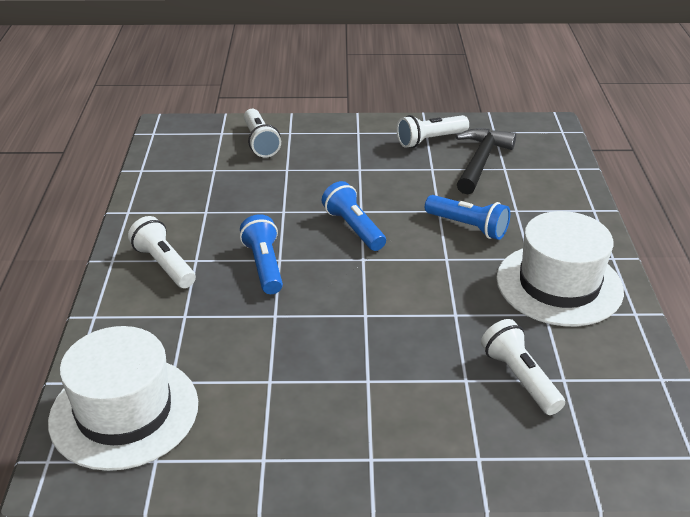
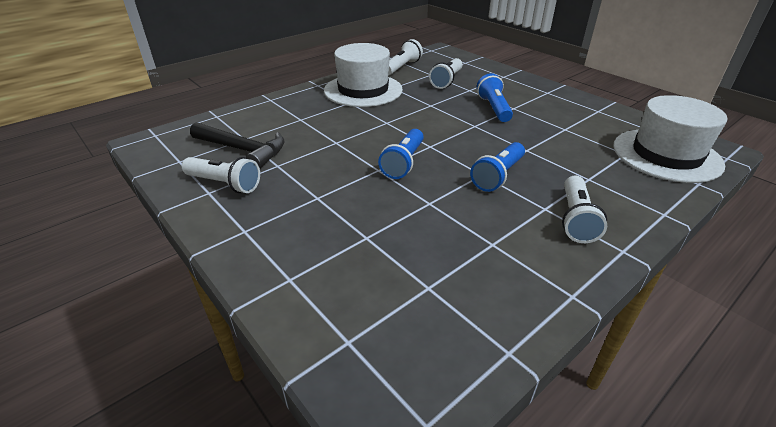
camera: 130 degrees left, 0 degrees up
white flashlight [244,109,281,158] -> white flashlight moved to [388,39,423,75]
blue flashlight [425,195,510,240] -> blue flashlight moved to [477,73,513,122]
black hammer [456,128,516,194] -> black hammer turned 135 degrees counterclockwise [190,122,284,168]

